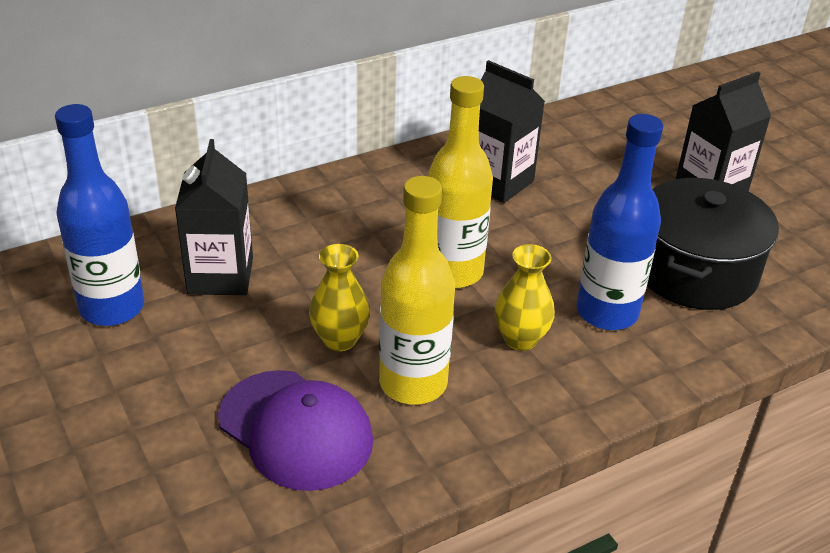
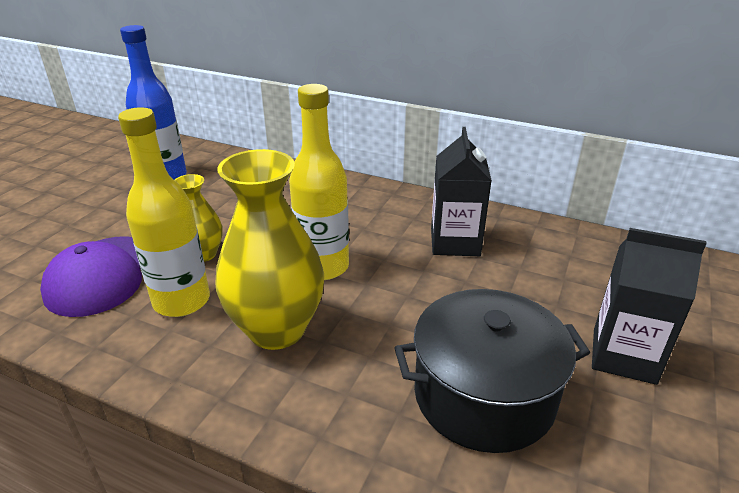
camera: 55 degrees right, 5 degrees down
black carton [175,139,253,295] -> none
yellow vase [494,244,555,351] -> yellow vase [216,149,324,350], size x1.86
blue bottle [576,114,663,330] -> none

